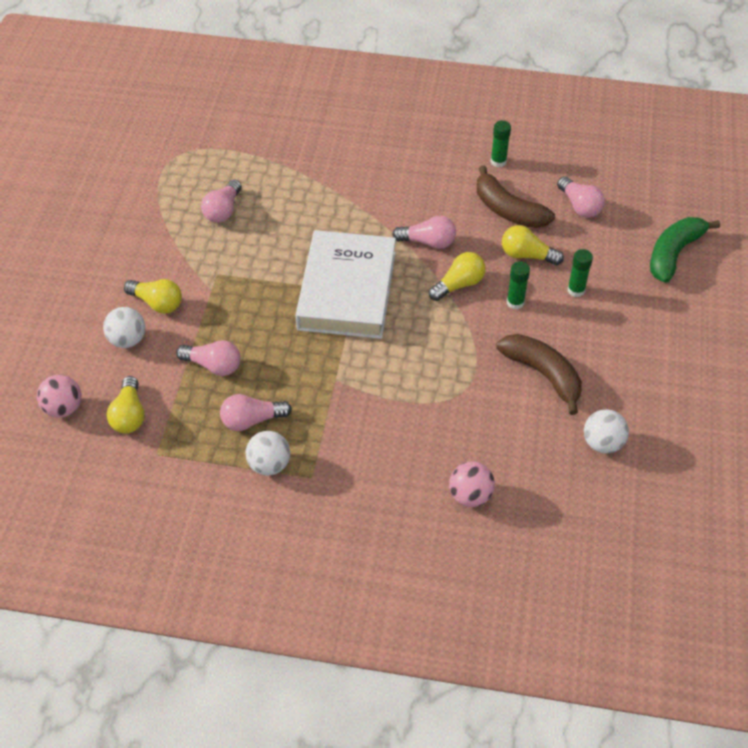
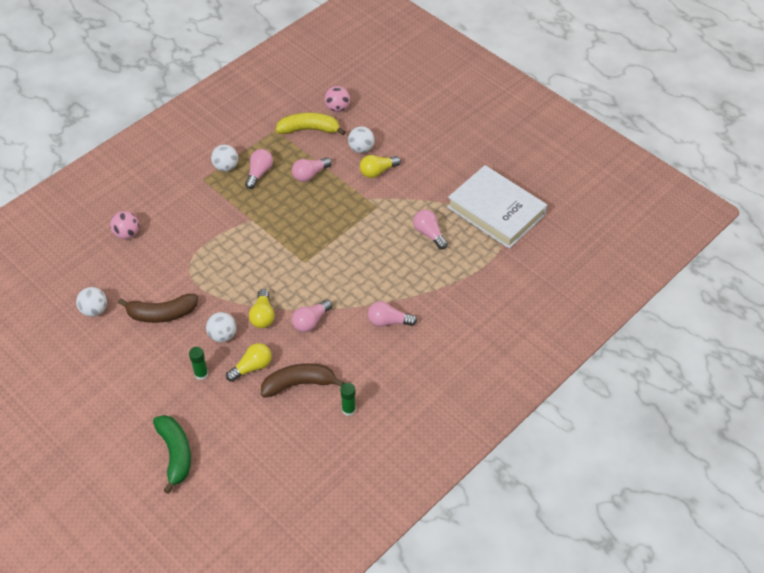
camera: 125 degrees right, 0 degrees up
yellow light bulb [107,376,145,433] -> yellow banana [275,112,346,135]
white book [295,230,396,339] -> white book moved to [447,165,547,249]
green glue stick [507,261,530,310] -> white ball [206,312,237,342]
pink light bulb [557,176,605,218] -> pink light bulb moved to [368,301,417,327]

